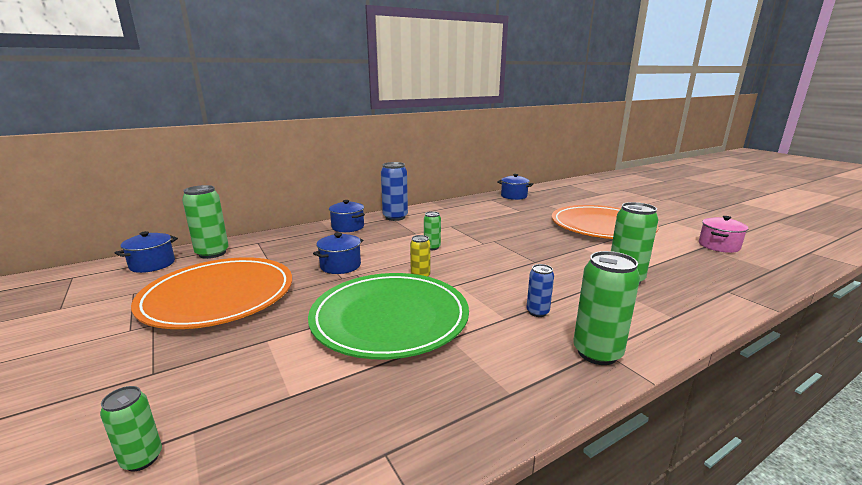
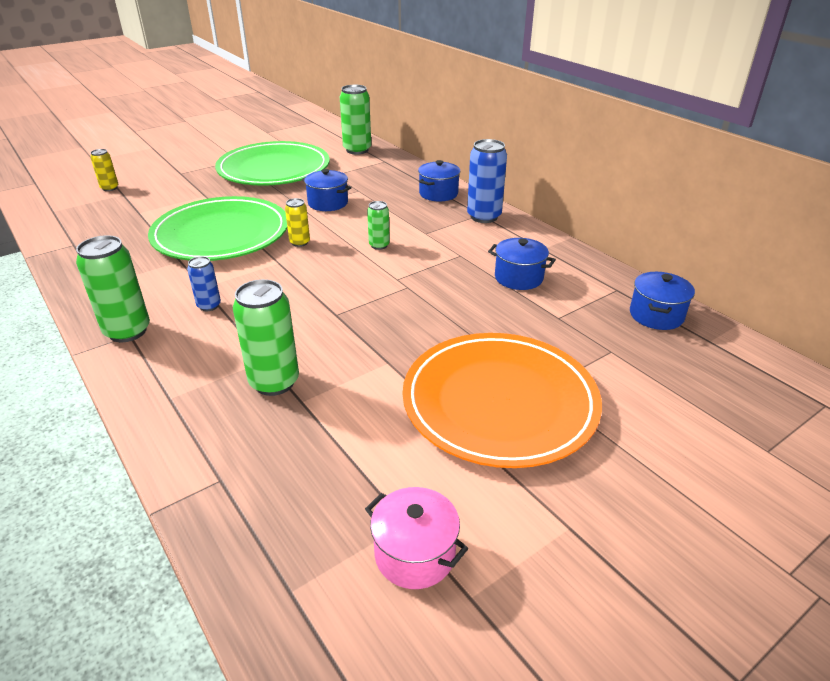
camera: 85 degrees right, 15 degrees up
green can [100,386,162,472] -> yellow can [90,149,118,191]
blue pot [115,231,178,273] -> blue pot moved to [488,238,556,290]
orange plate [131,257,292,329] -> green plate [215,141,330,186]

